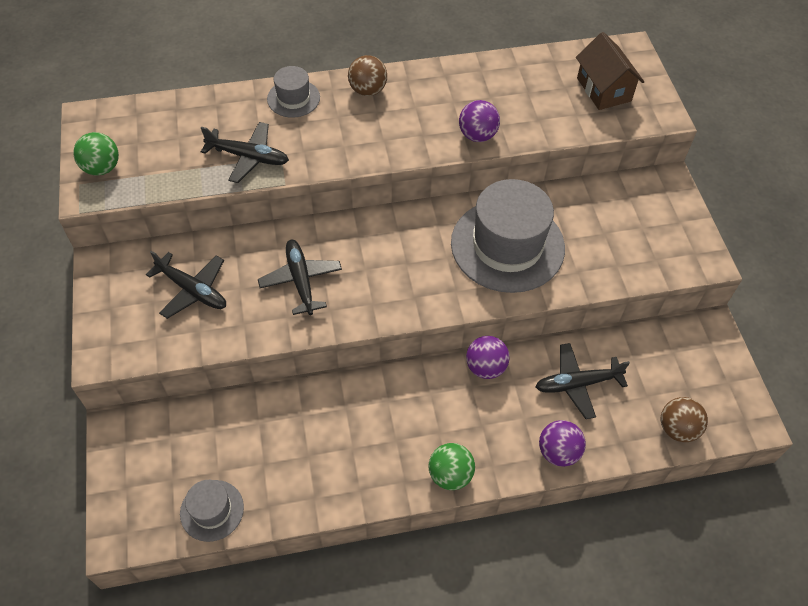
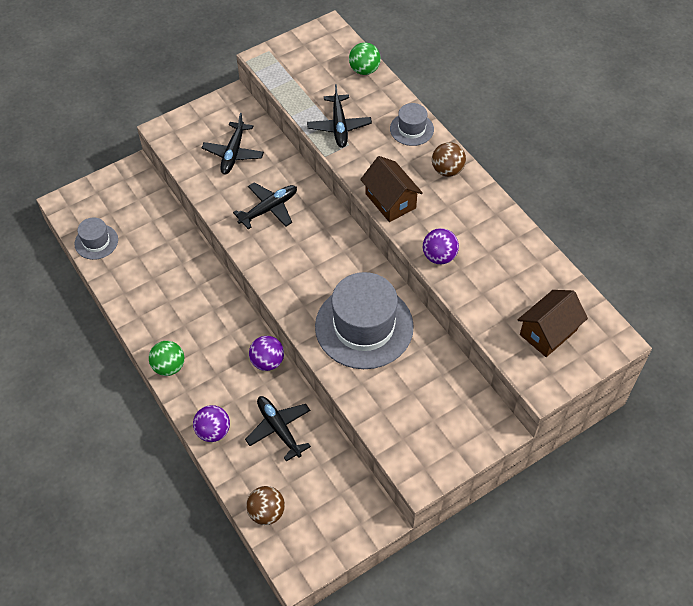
camera: 70 degrees right, 0 degrees up
green ball [73,132,119,176] -> green ball moved to [349,42,381,75]
none -> brown house [360,156,423,222]

